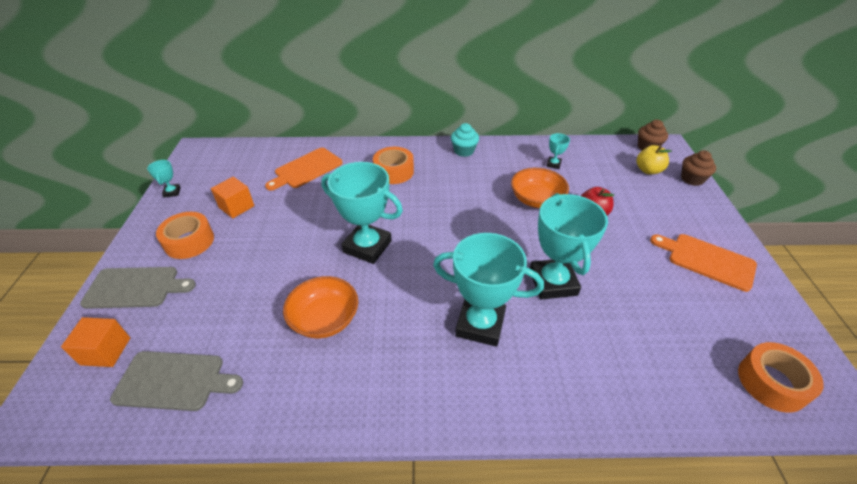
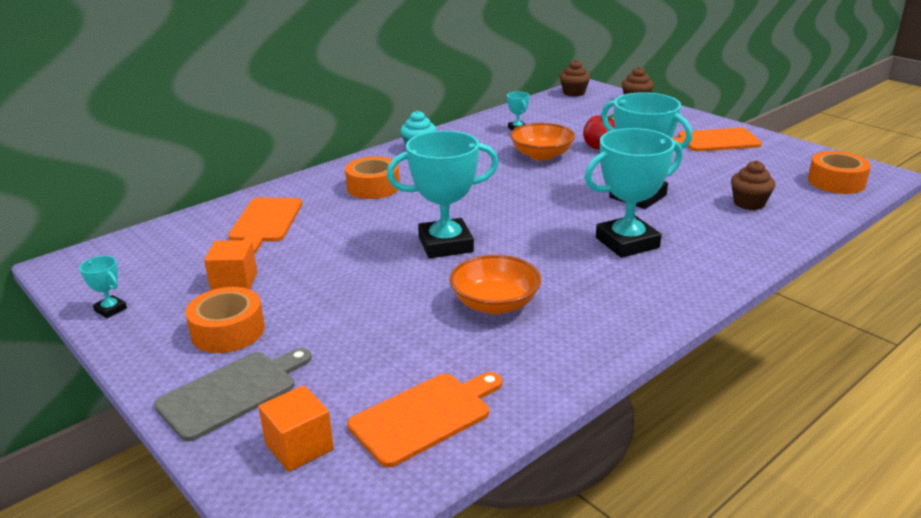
camera: 40 degrees left, 15 degrees down
grey cutting board [110,351,243,411] -> orange cutting board [347,372,502,467]
yellow apple [637,145,672,174] -> none
none -> brown cupcake [731,160,775,210]

